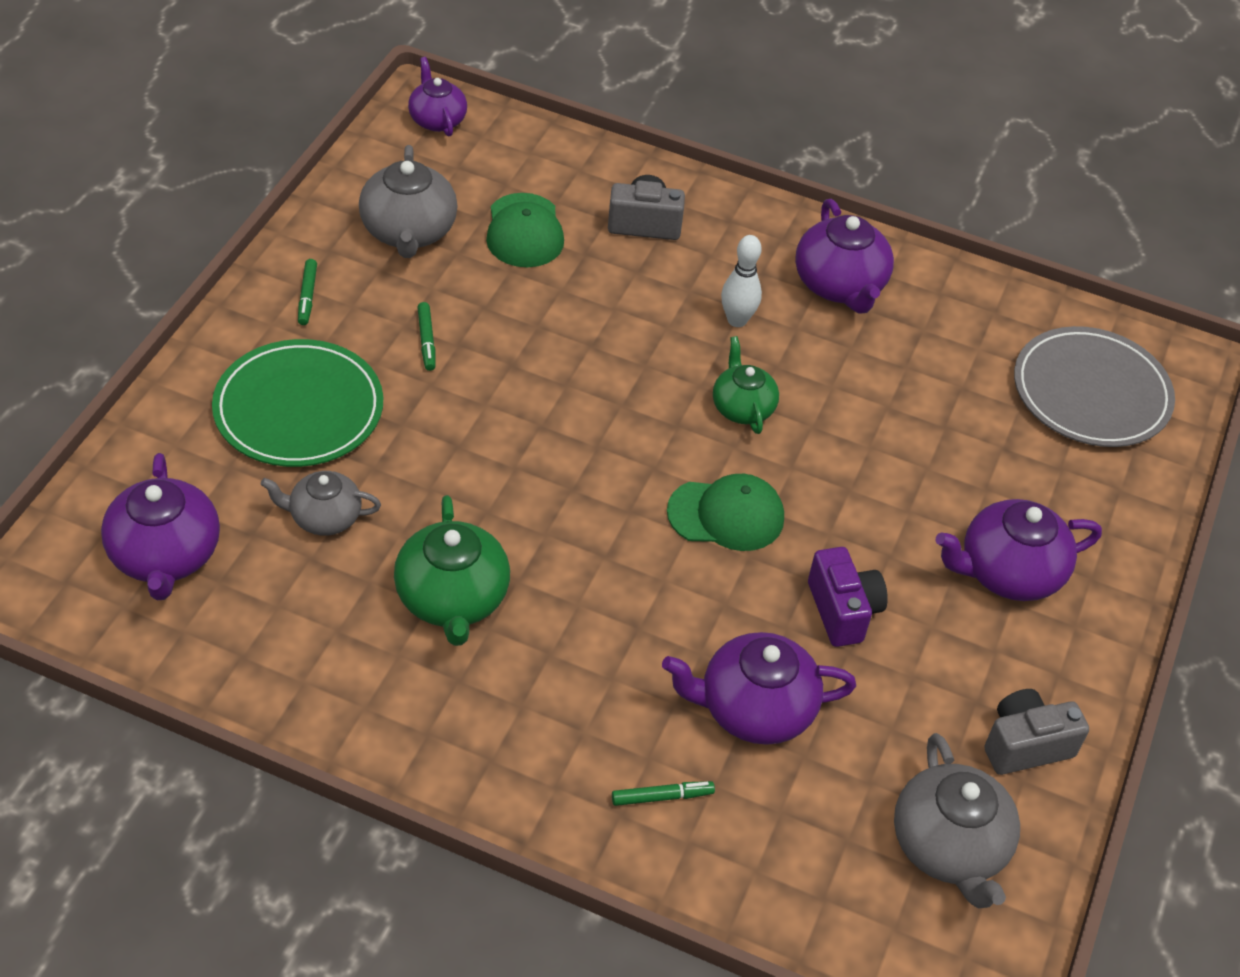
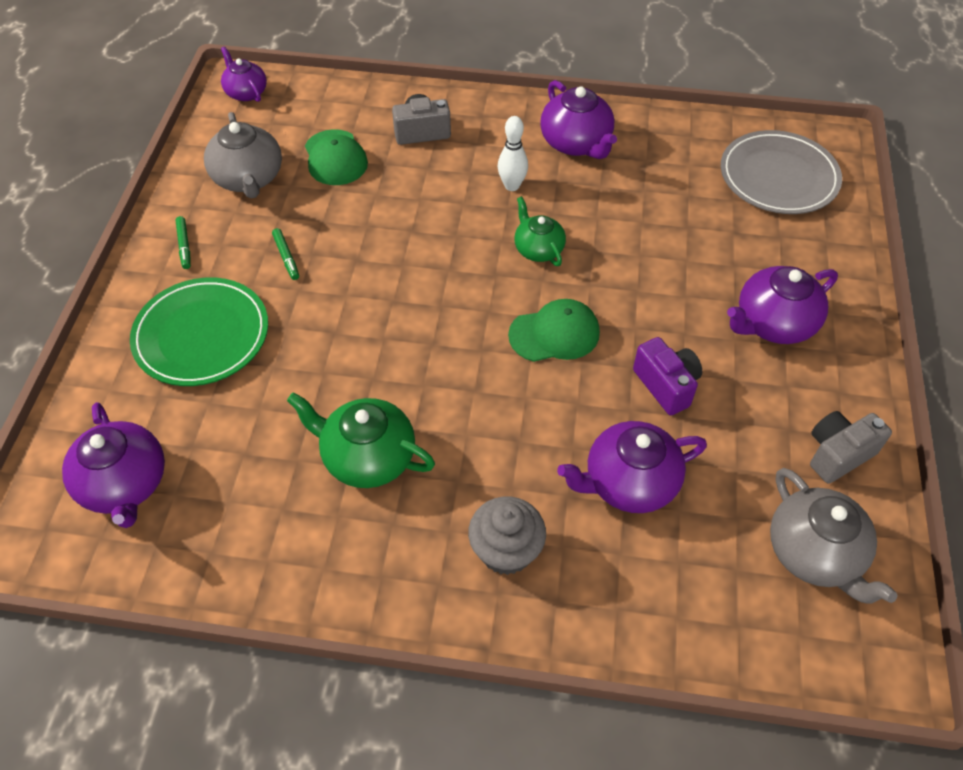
camera: 10 degrees left, 5 degrees up
grey teapot [261,471,381,536] -> none
green teapot [394,495,510,646] -> green teapot turned 135 degrees clockwise [287,393,435,488]
green marker [612,781,715,806] -> none
none -> grey cupcake [468,497,546,575]

